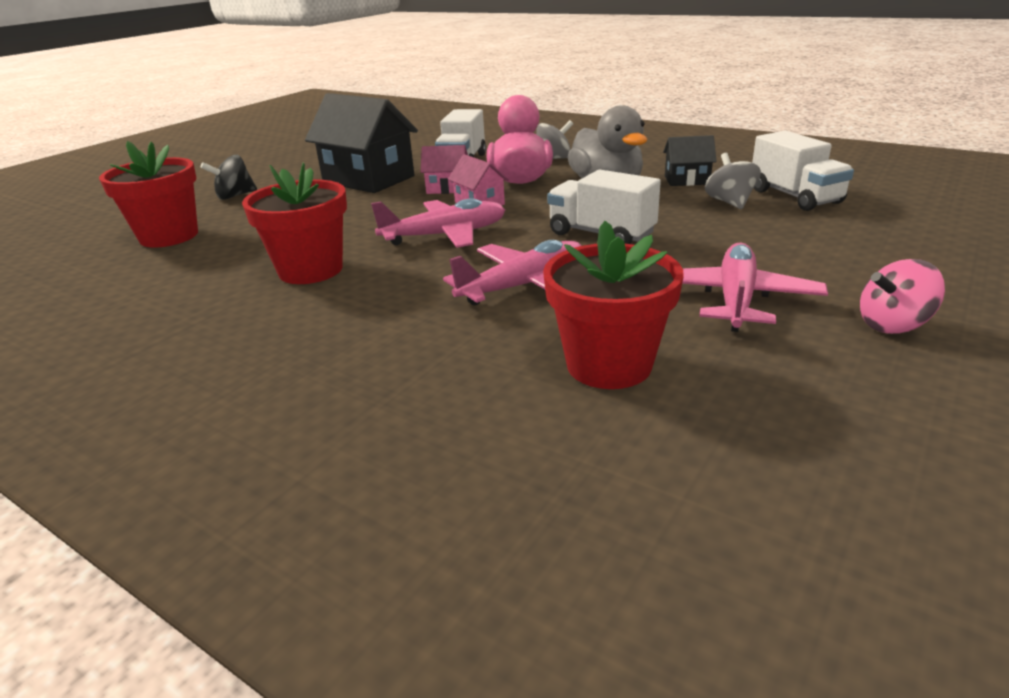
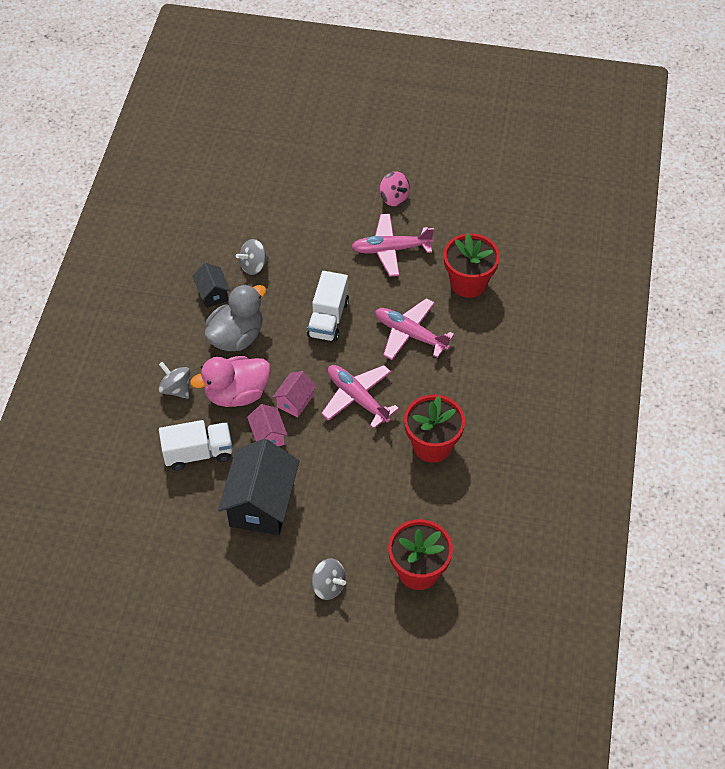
camera: 115 degrees left, 25 degrees up
black spinning top [200,155,257,200] -> grey spinning top [312,558,346,600]
white truck [752,131,854,211] -> none

